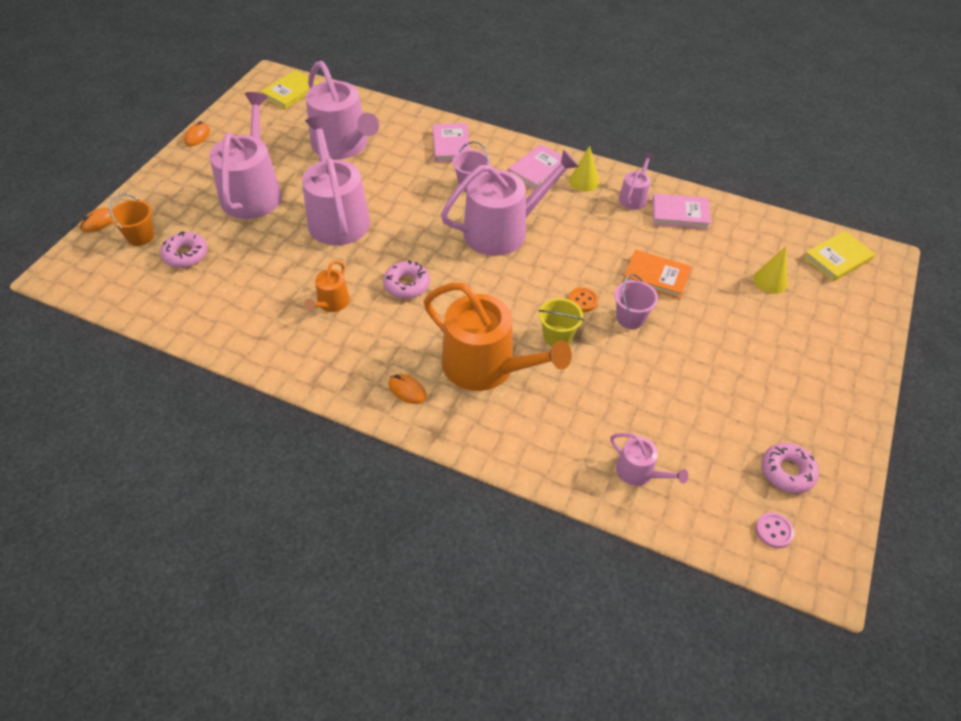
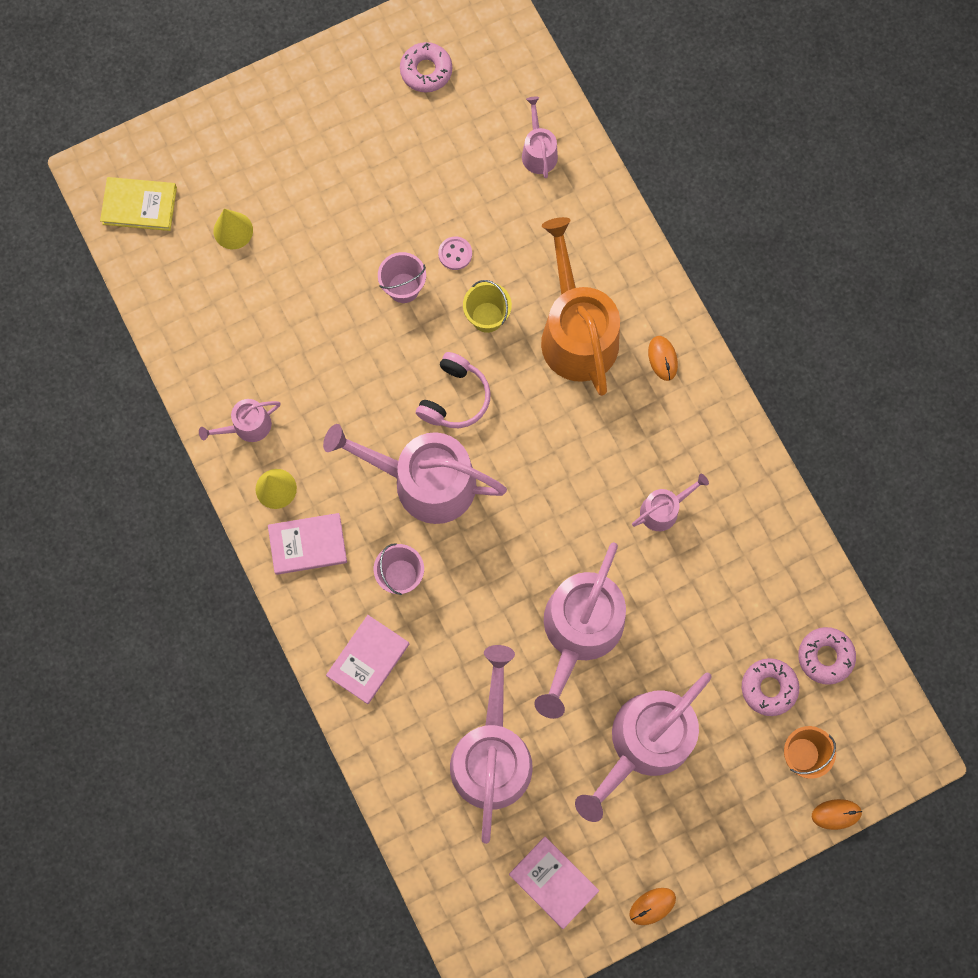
camera: 140 degrees left, 25 degrees up
yellow book [261,70,319,109] -> none
orange watering can [304,261,350,312] -> pink watering can [632,474,709,531]
pink donut [383,260,430,299] -> pink donut moved to [798,627,856,685]
orange button [568,287,598,312] -> none
orange book [623,250,692,299] -> none
pink book [652,194,711,229] -> pink book moved to [509,837,599,929]
pink button [756,512,794,548] -> pink button moved to [438,236,472,270]
none -> pink headphones [416,352,491,428]

